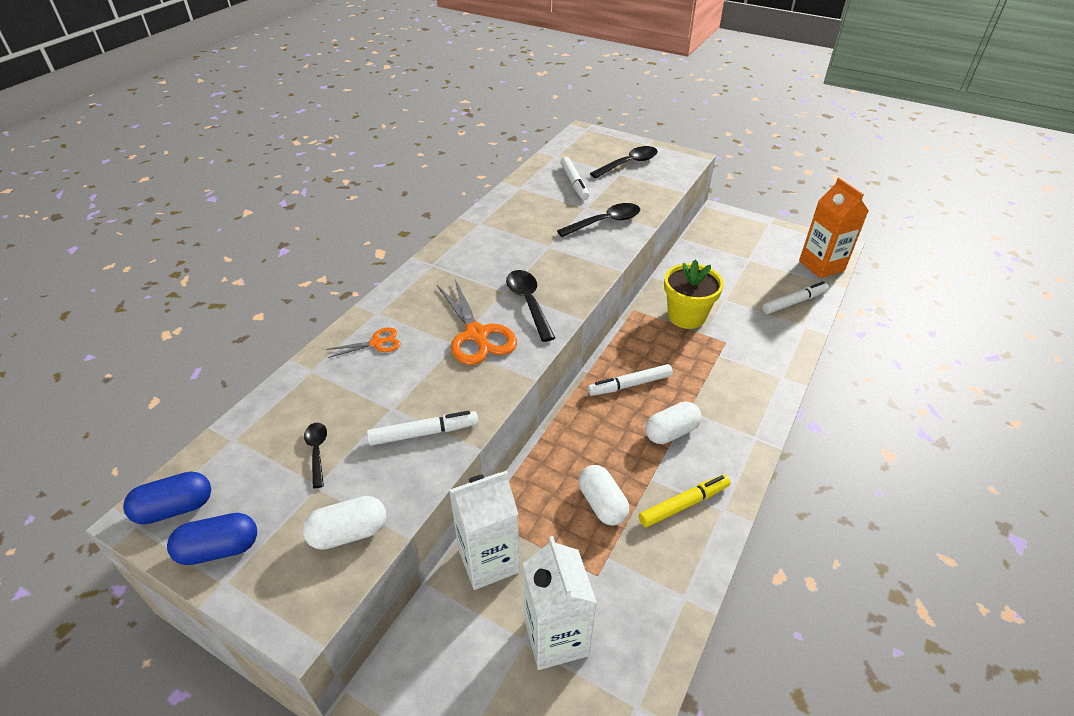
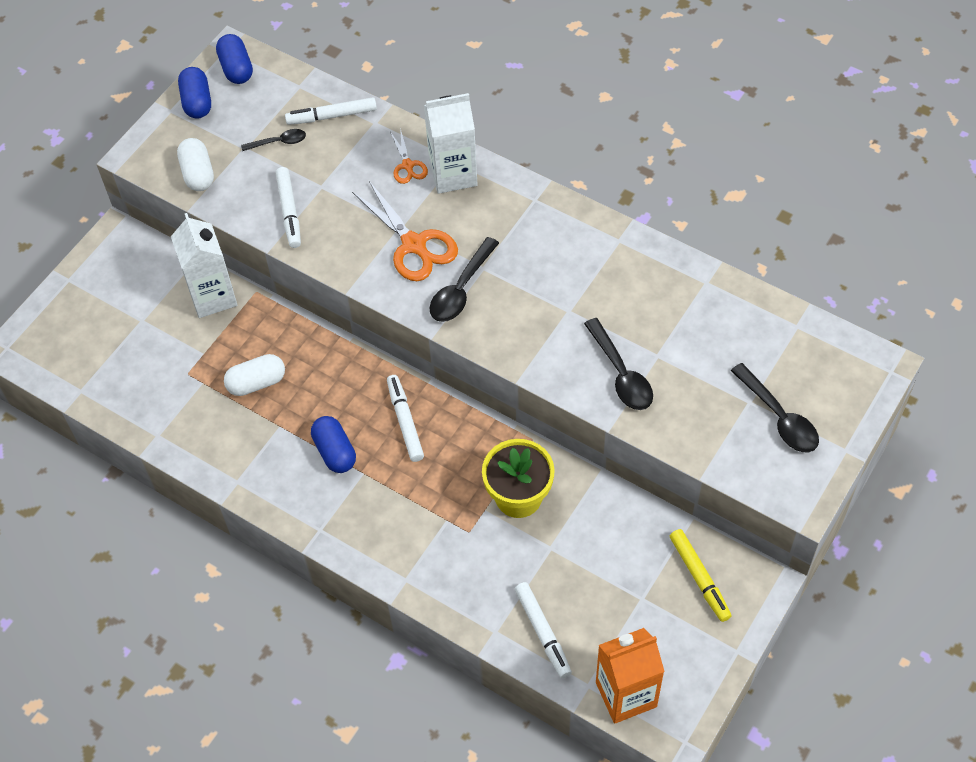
camera: 95 degrees right, 15 degrees up
orange scissors [437,280,517,365] -> orange scissors turned 105 degrees counterclockwise [352,181,458,281]
black spoon [506,270,555,342] -> black spoon turned 135 degrees clockwise [429,237,499,322]
white carton [523,536,597,670] -> white carton moved to [424,93,478,194]
white marker [561,157,589,200] -> white marker moved to [285,97,377,125]
yellow marker [639,474,731,527] -> yellow marker moved to [670,529,732,622]
white capsule [645,402,702,444] -> blue capsule [311,416,356,473]

